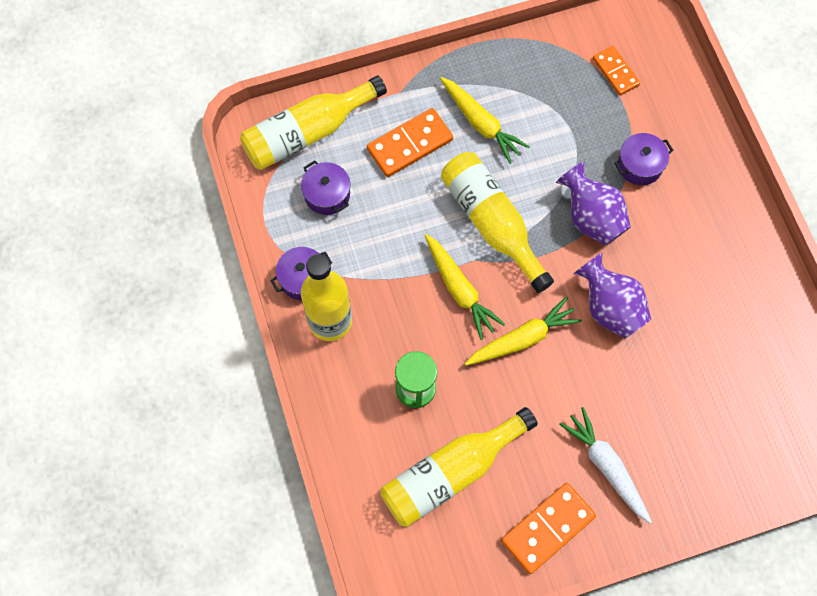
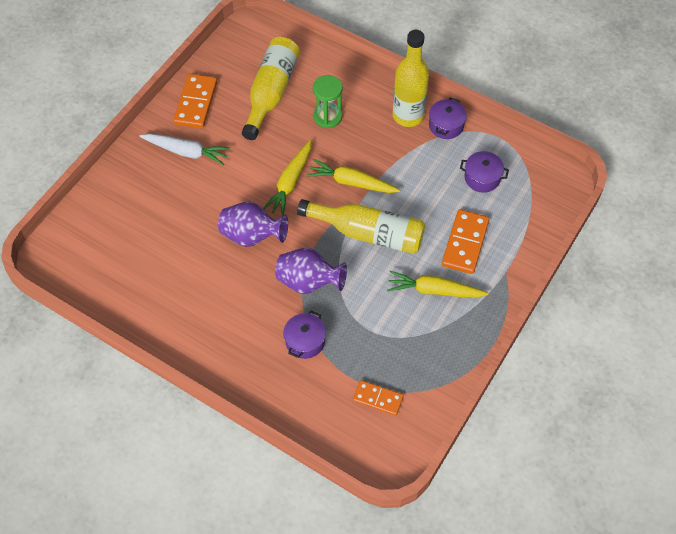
camera: 140 degrees right, 10 degrees down
yellow bottle [240,76,387,170] -> none

